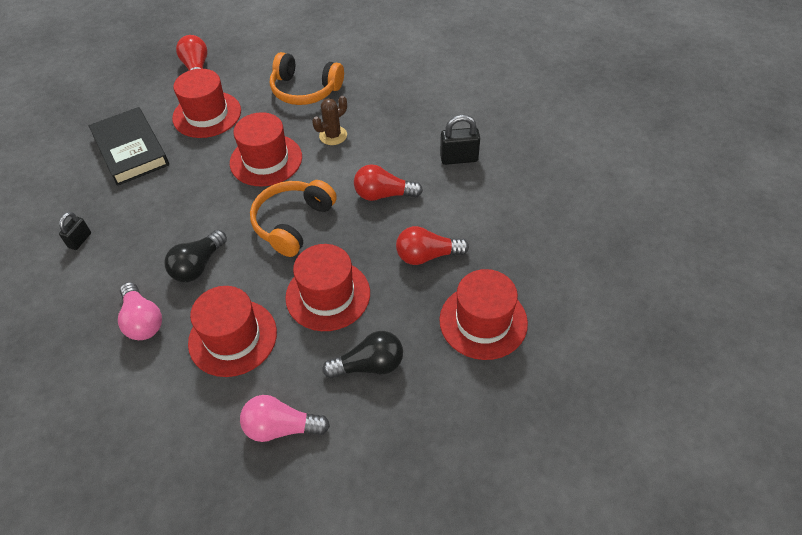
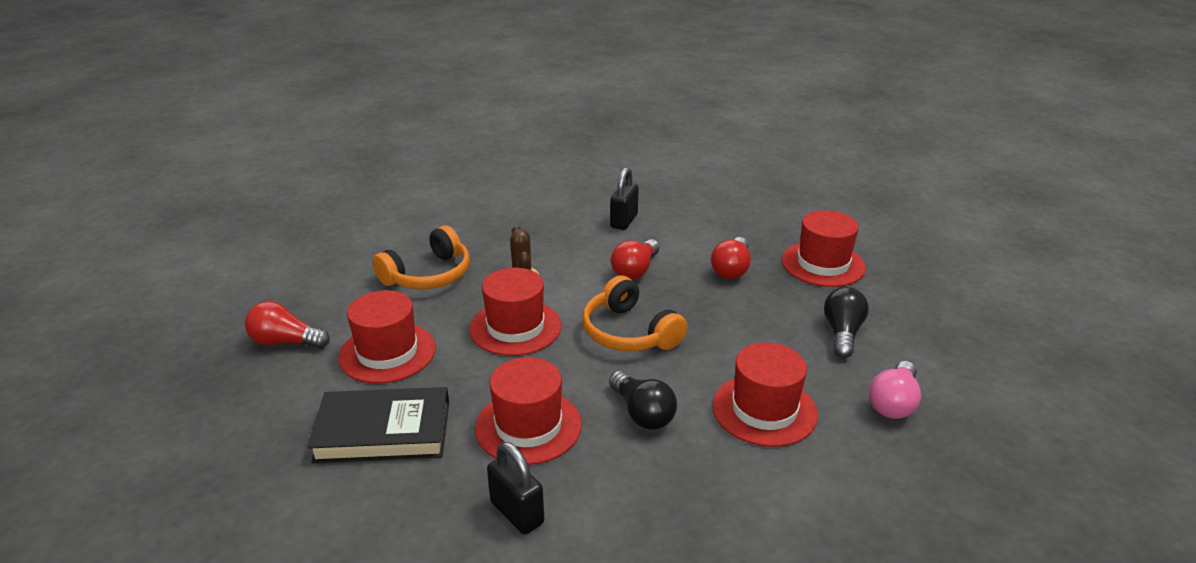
camera: 65 degrees left, 20 degrees down
black padlock [59,212,91,250] -> black padlock [487,442,544,534], size x1.56
pink light bulb [118,282,162,340] -> none
red hat [285,244,370,331] -> red hat moved to [475,357,582,465]

